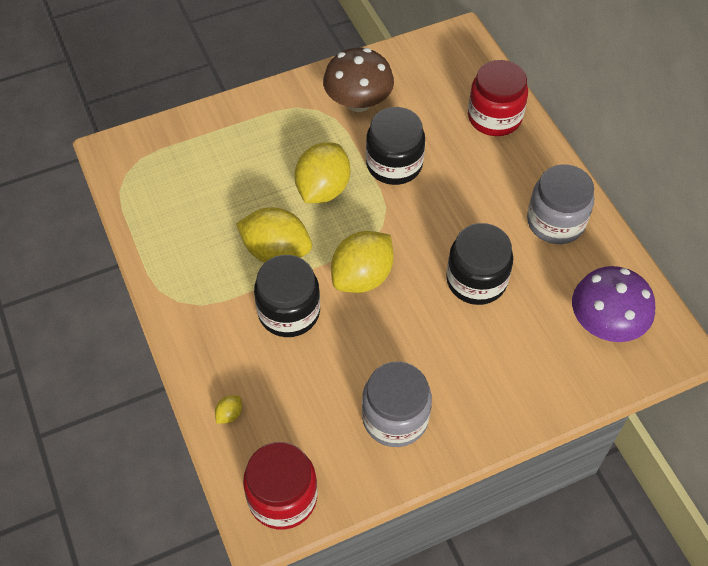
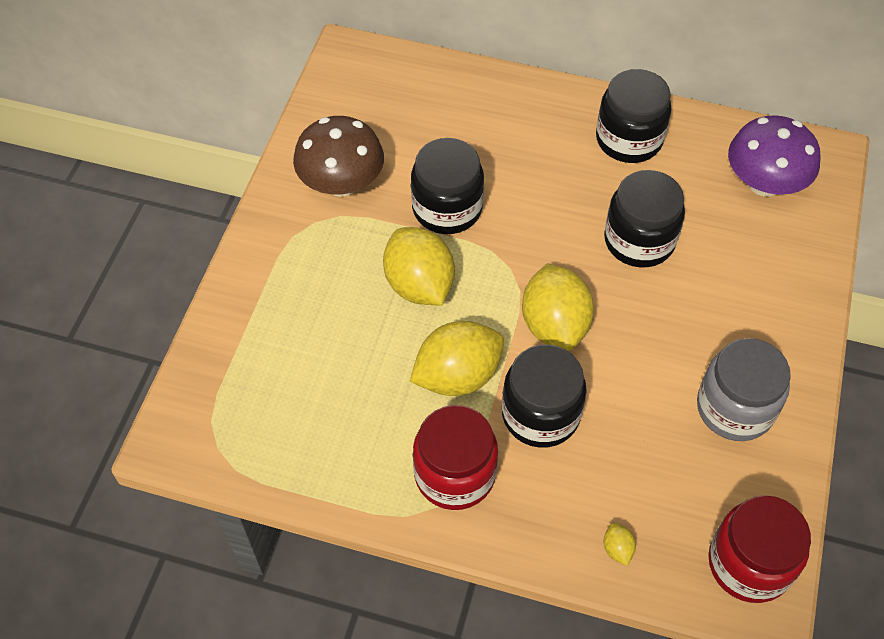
camera: 50 degrees left, 0 degrees up
red jar [468,60,528,136] -> red jar moved to [413,405,498,510]
grey jar [527,164,594,244] -> black jar [596,69,671,163]

